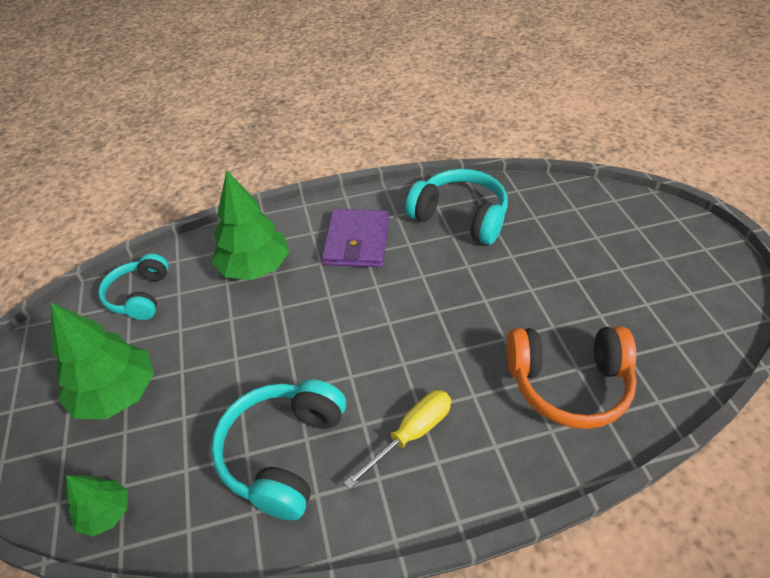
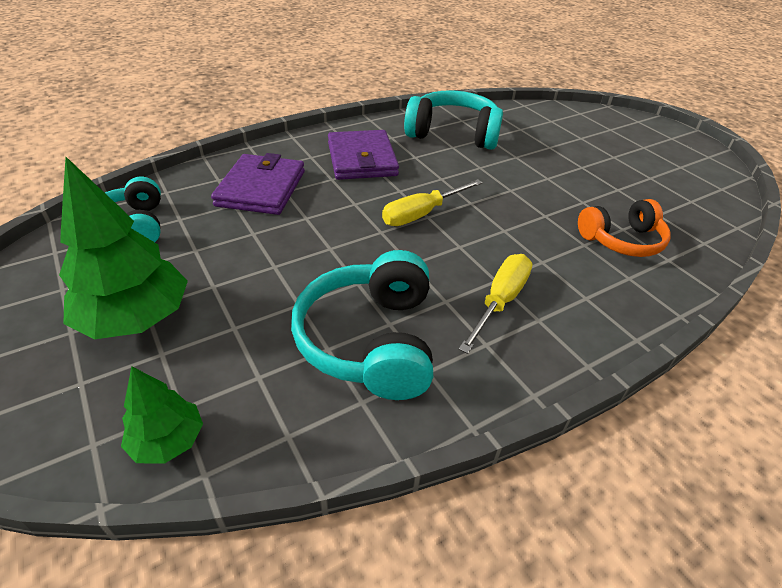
camera: 20 degrees left, 5 degrees down
green tree [212,171,289,280] -> purple wallet [211,153,305,215]
orange headphones [506,326,637,429] -> orange headphones [578,199,671,257], size x0.66
none -> yellow screwdriver [382,179,483,226]

